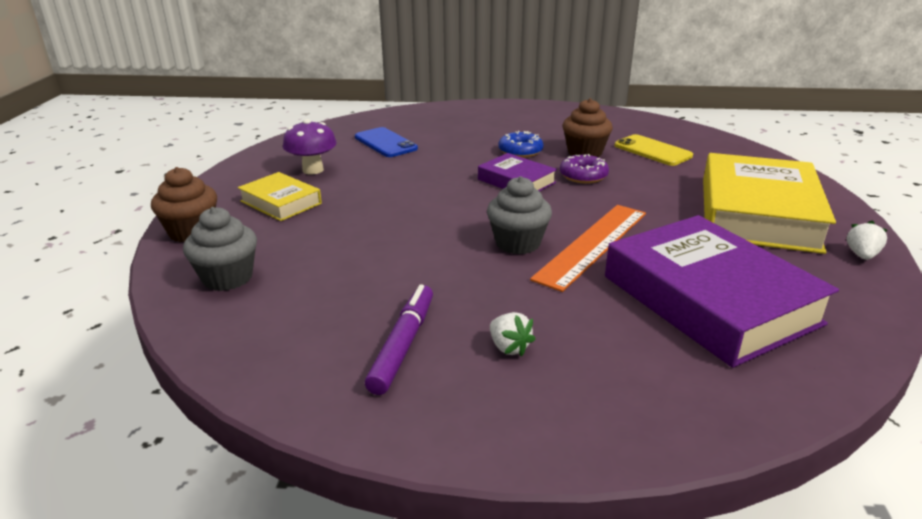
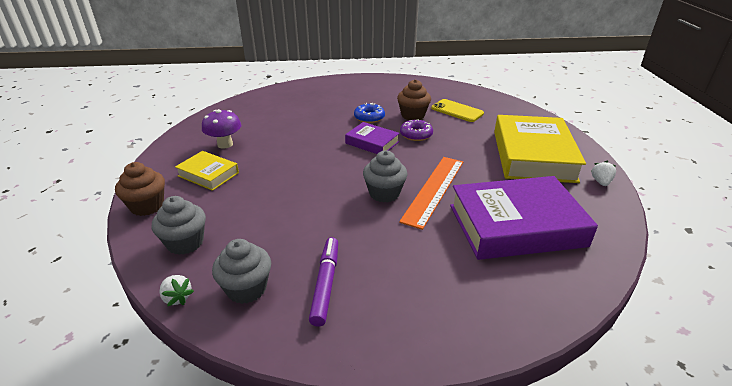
camera: 10 degrees left, 5 degrees up
blue phone [355,127,418,157] -> none
white strawberry [490,312,535,357] -> white strawberry moved to [159,275,194,307]
purple book [605,215,839,368] -> purple book turned 60 degrees counterclockwise [450,176,598,260]
none -> grey cupcake [212,239,271,304]

